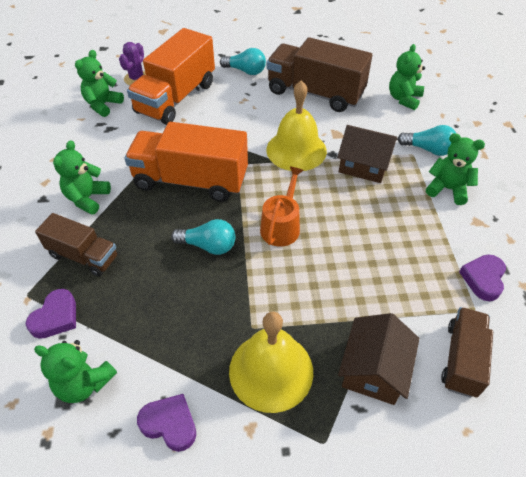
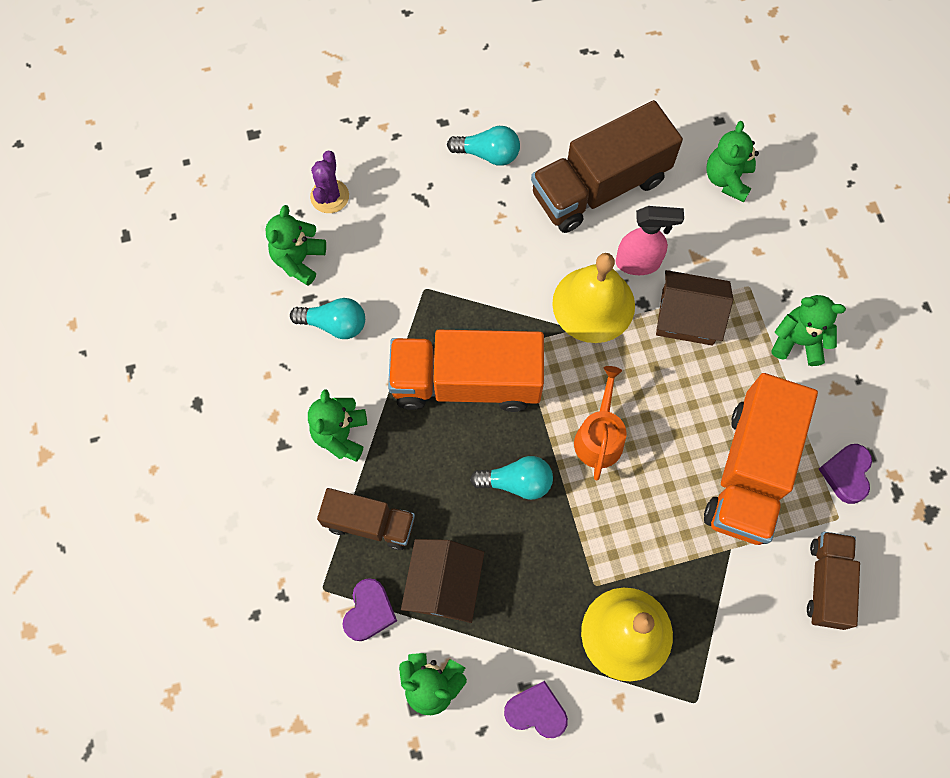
camera: 10 degrees left, 20 degrees up
orange truck [127,28,215,125] -> orange truck moved to [704,373,818,545]
brown truck [267,37,372,112] -> brown truck turned 45 degrees counterclockwise [531,100,683,233]
brown house [338,313,419,405] -> brown house moved to [401,539,484,623]
turquoise light bulb [397,125,456,156] -> turquoise light bulb moved to [290,298,365,339]
none -> pink spray bottle [615,206,684,275]

